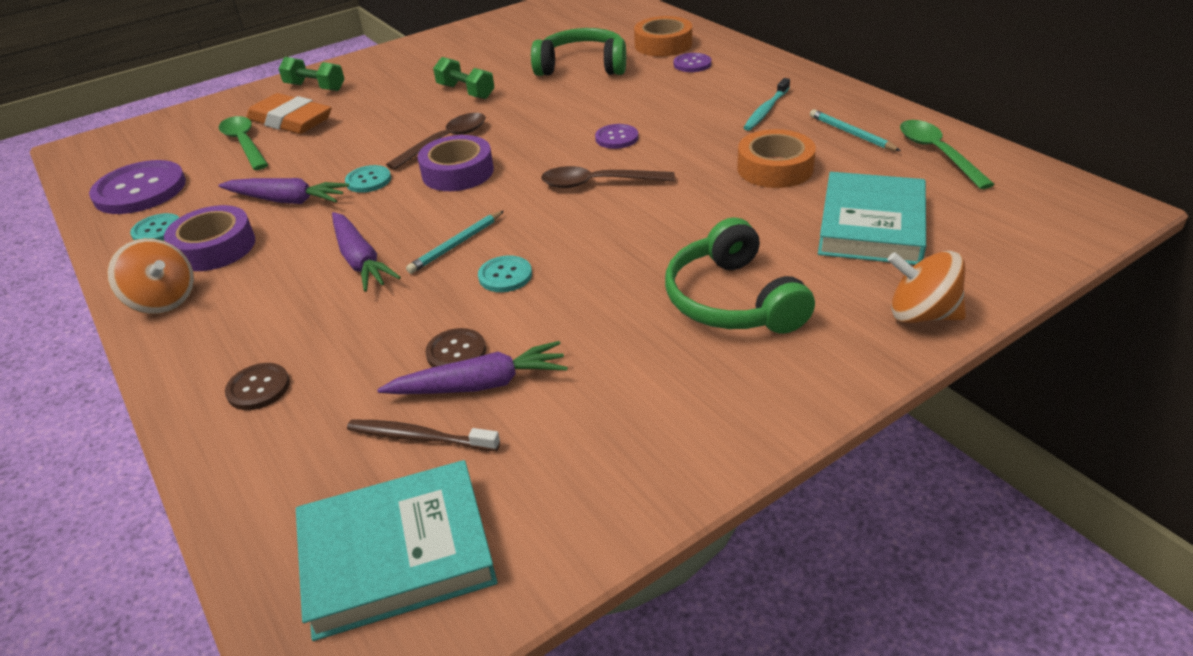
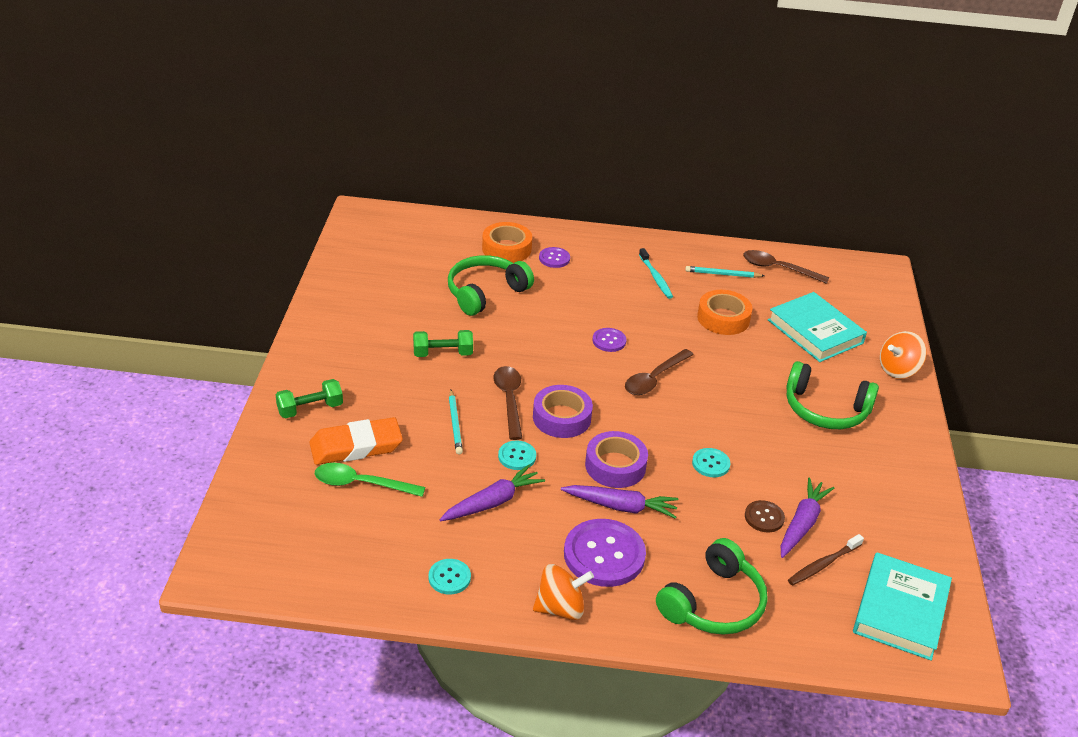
camera: 55 degrees left, 0 degrees up
purple button [89,160,186,214] -> purple button moved to [564,519,646,587]
purple tape [164,205,255,271] -> purple tape moved to [585,431,648,488]
brown button [225,363,290,410] -> green headphones [656,538,768,635]
turquoise pencil [406,211,504,274] -> turquoise pencil moved to [449,390,463,454]
green spoon [900,120,995,189] -> brown spoon [743,250,829,284]

